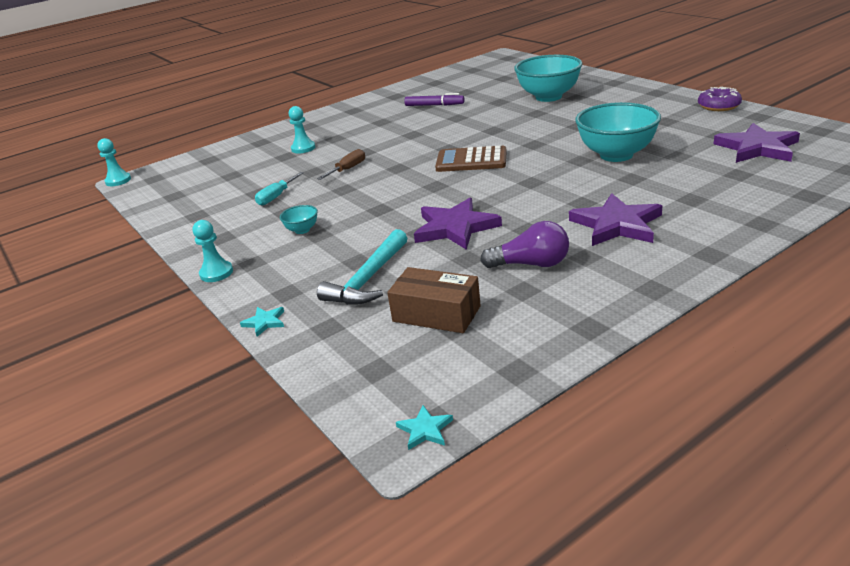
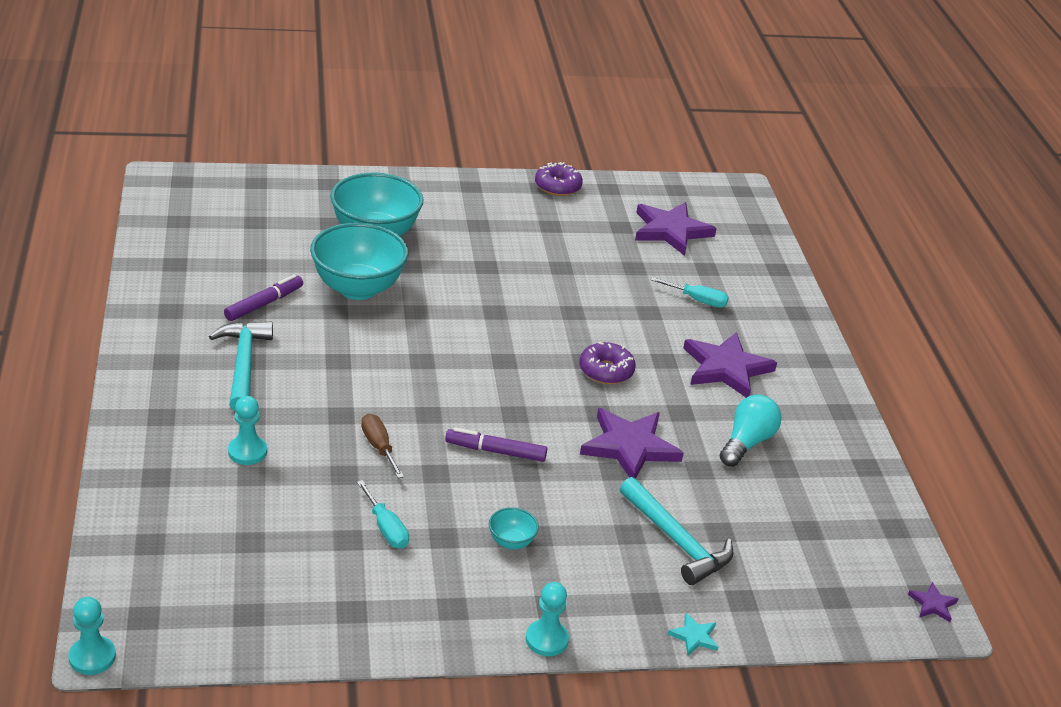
camera: 70 degrees left, 5 degrees up
brown box [387,267,481,333] -> none
turquoise star [396,405,453,450] -> purple star [908,582,958,622]
brown calculator [435,146,507,172] -> none
purple light bulb [480,221,569,268] -> turquoise light bulb [720,395,781,467]
turquoise bowl [575,102,661,162] -> turquoise bowl moved to [310,223,408,300]
none -> turquoise hammer [209,321,273,411]
none -> purple marker [445,427,547,462]
none -> purple donut [579,342,636,384]
none -> turquoise screwdriver [651,277,729,308]

